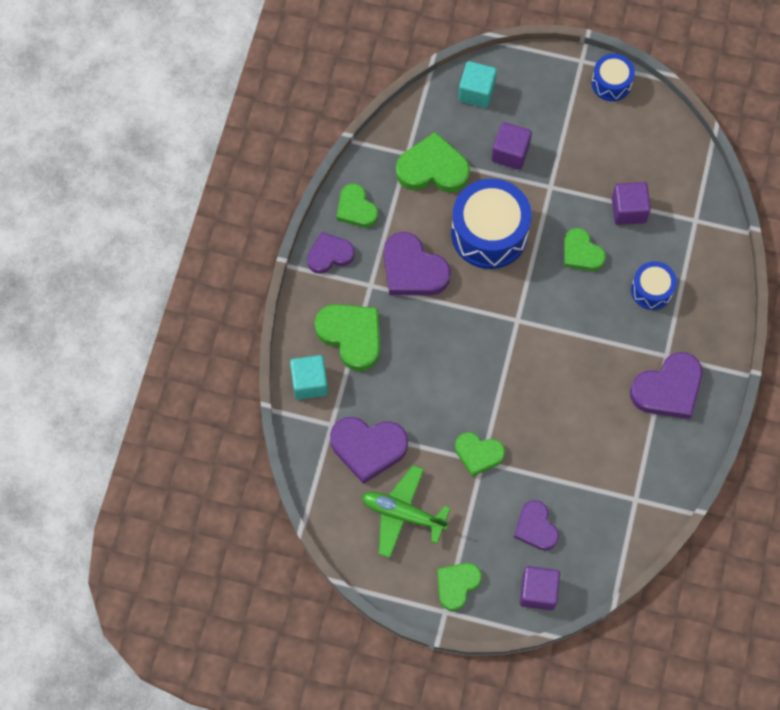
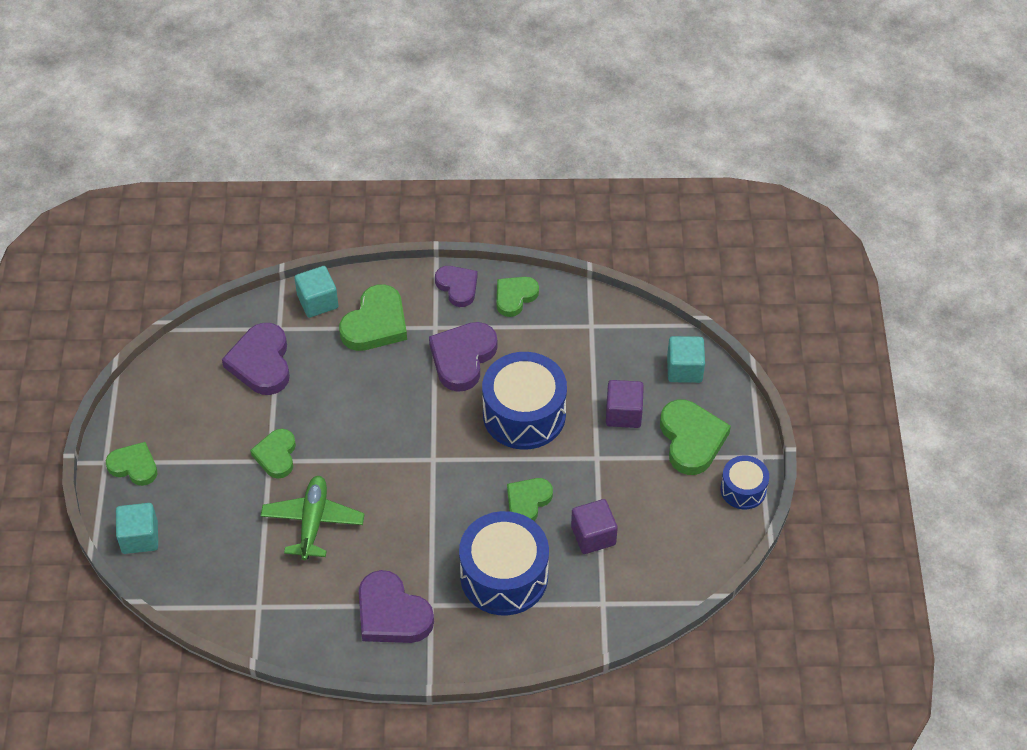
camera: 75 degrees right, 15 degrees down
green plane [362,465,450,558] -> green plane moved to [260,476,365,560]
green heart [396,132,470,193] -> green heart moved to [660,400,731,475]
purple heart [514,500,559,551] -> none
purple cube [520,566,560,610] -> turquoise cube [116,503,158,554]
blue drum [631,261,677,310] -> blue drum [459,511,549,615], size x1.86

